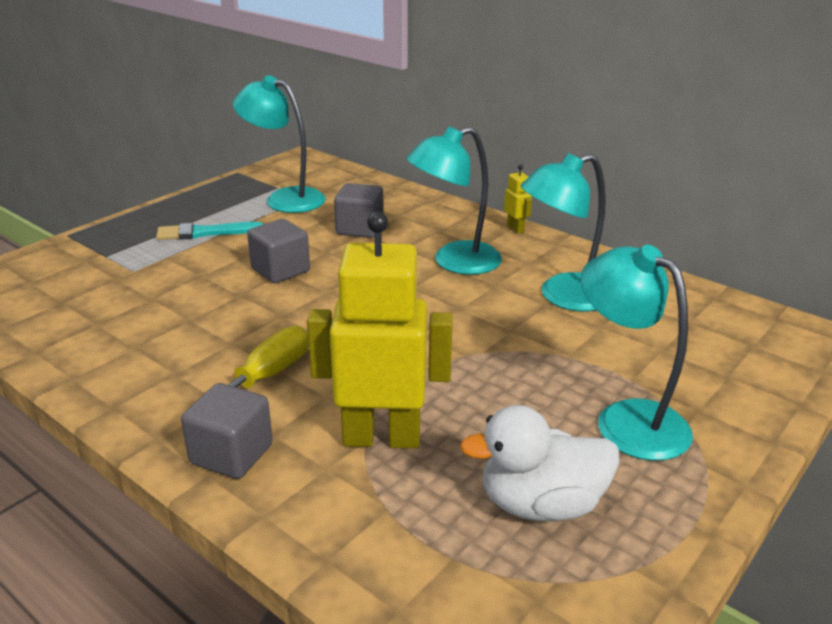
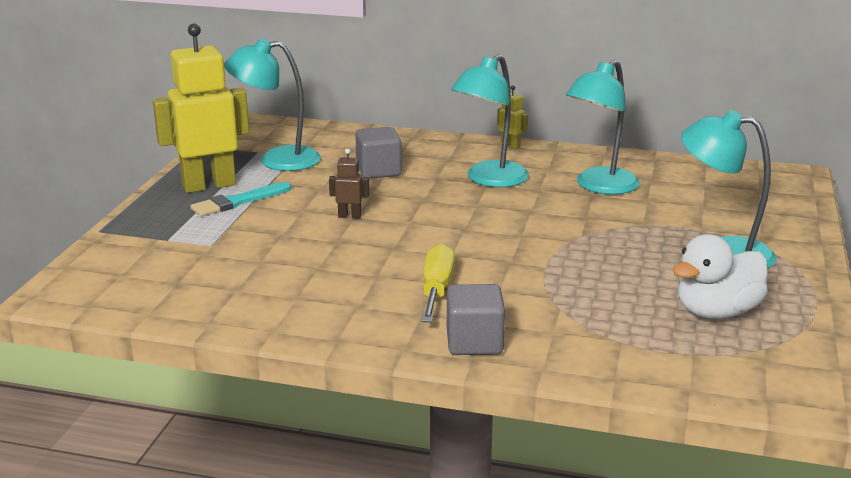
camera: 25 degrees left, 5 degrees down
grey cube [247,219,310,283] -> brown robot [329,149,369,219]
yellow robot [307,212,453,449] -> yellow robot moved to [153,23,249,193]

